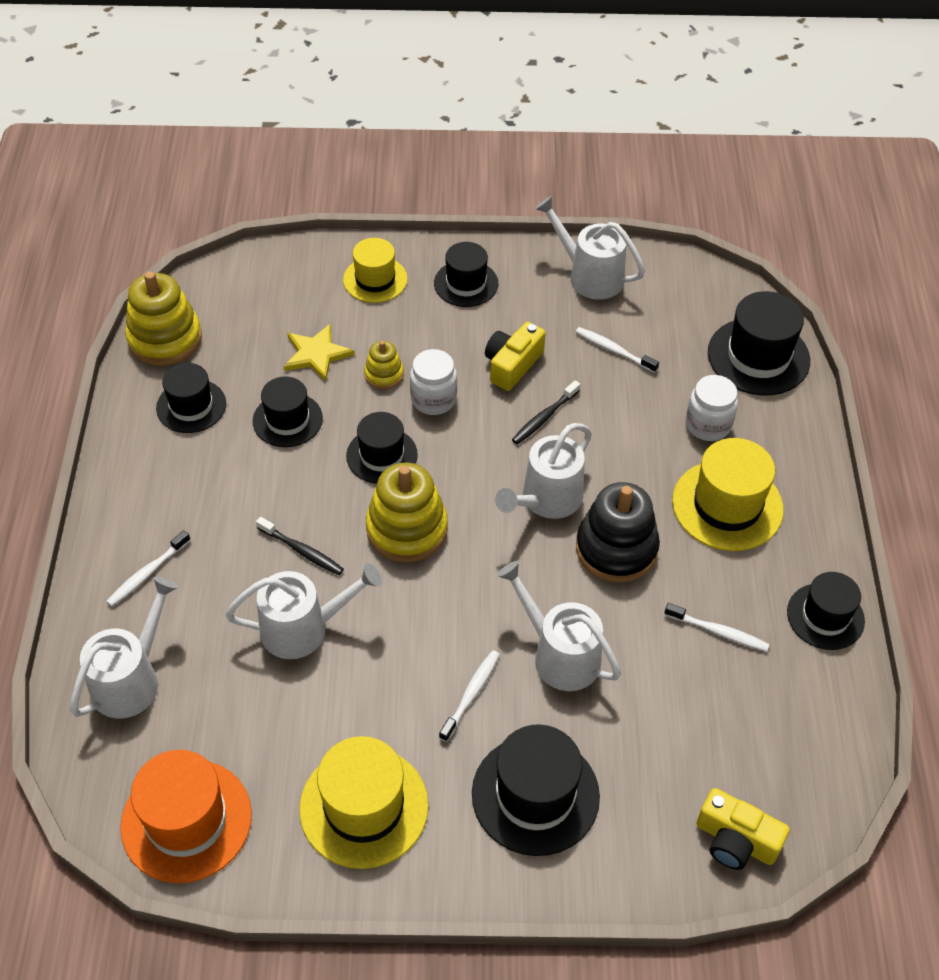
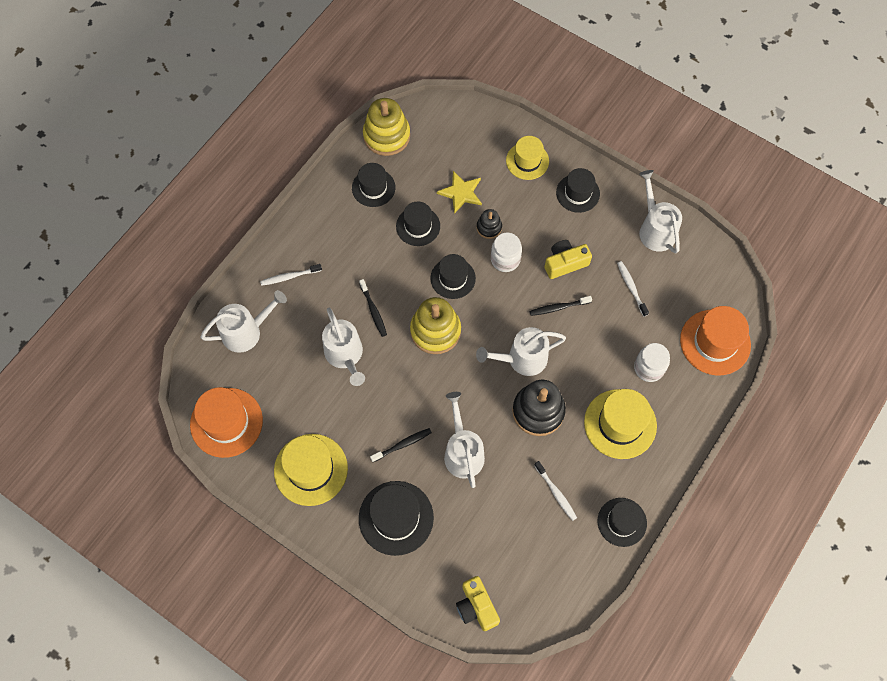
camera: 35 degrees right, 15 degrees up
white watering can [226,564,382,659] -> white watering can turned 45 degrees clockwise [322,308,365,386]
yellow stacking toy [364,341,404,389] -> black stacking toy [477,209,502,239]
white toothbrush [439,650,500,742] -> black toothbrush [370,428,432,462]
black hat [708,291,810,395] -> orange hat [680,306,751,376]

